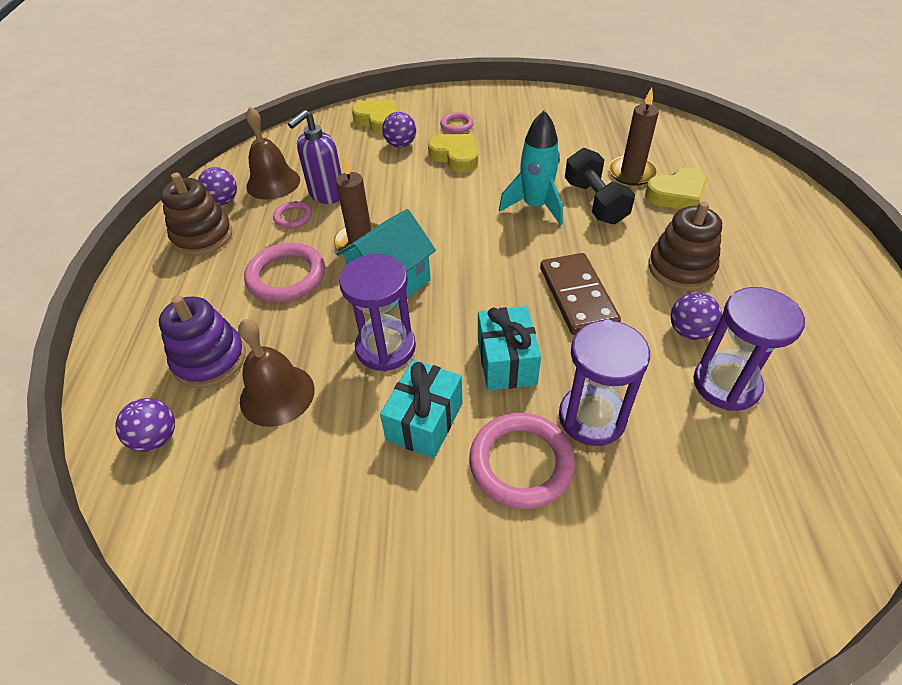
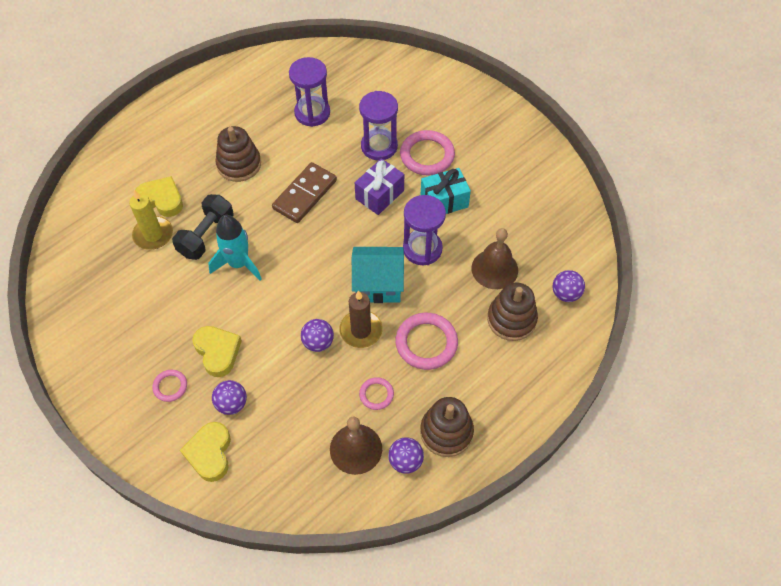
camera: 135 degrees left, 10 degrees up
purple stacking toy [159,296,245,388] -> brown stacking toy [487,282,538,341]
purple soap dispenser [288,110,342,204] -> none
yellow heart [428,134,478,173] -> yellow heart turned 150 degrees clockwise [192,326,242,377]
turquoise gift [478,306,541,391] -> purple gift [355,158,404,215]
brown candle [608,88,659,186] -> yellow candle [129,190,173,250]
purple ball [671,292,722,340] -> purple ball moved to [301,319,334,352]

